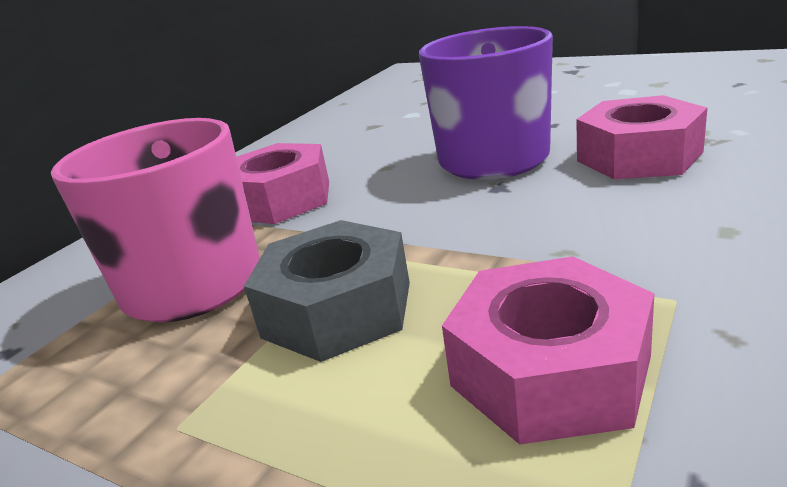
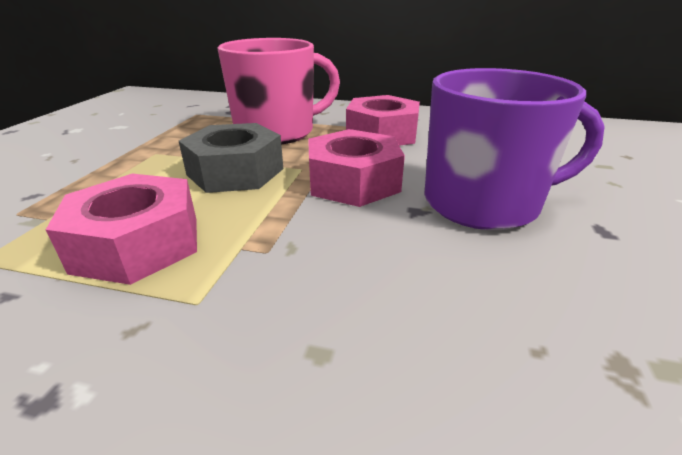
camera: 70 degrees right, 5 degrees up
pink nut [576,95,707,179] -> pink nut moved to [308,129,405,207]

